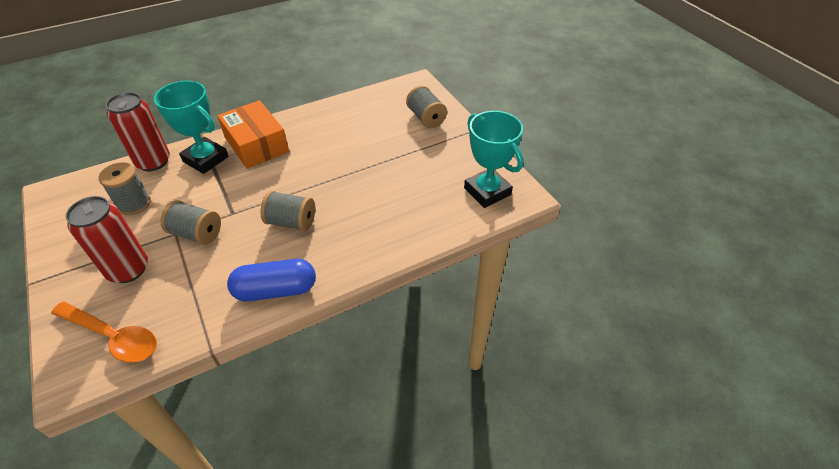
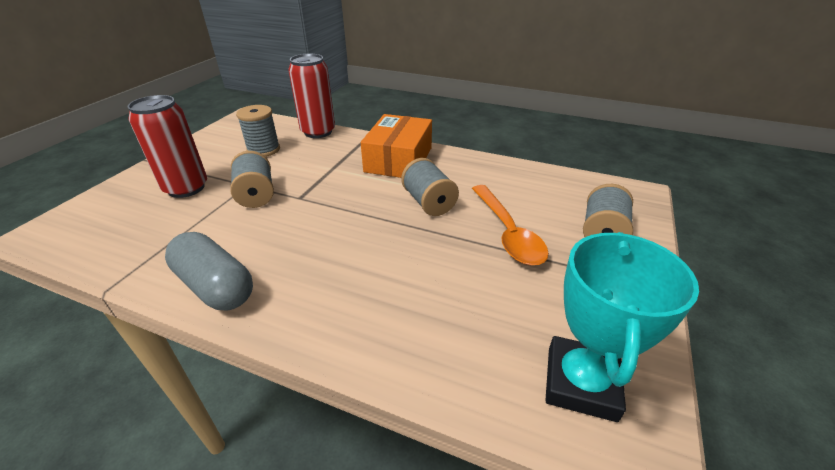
camera: 50 degrees right, 10 degrees down
orange spoon [51,301,157,363] -> orange spoon moved to [472,185,549,265]
turquoise trophy [154,81,229,174] -> none
blue capsule [227,259,316,301] -> grey capsule [165,232,253,311]
grey spool [261,191,315,231] -> grey spool moved to [401,158,459,216]

